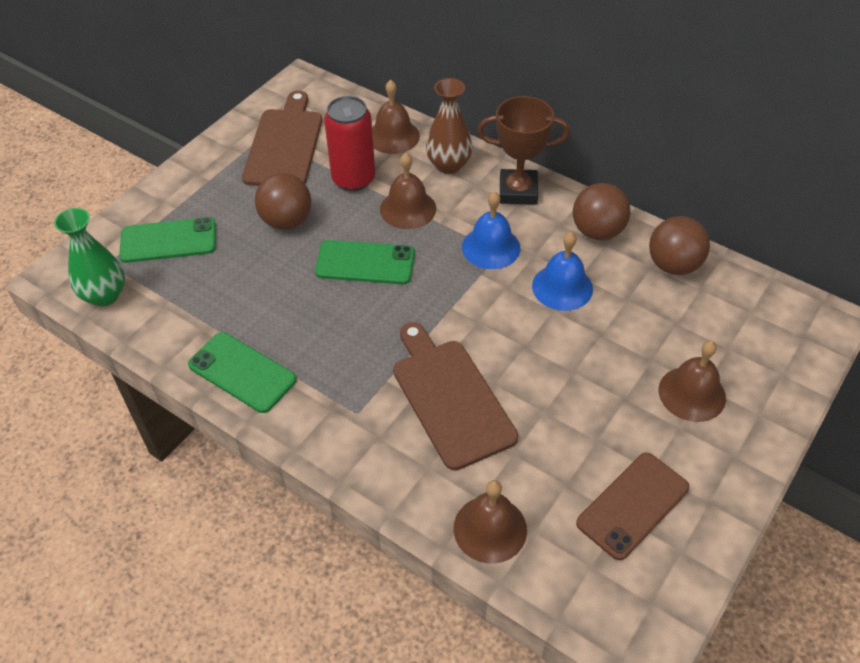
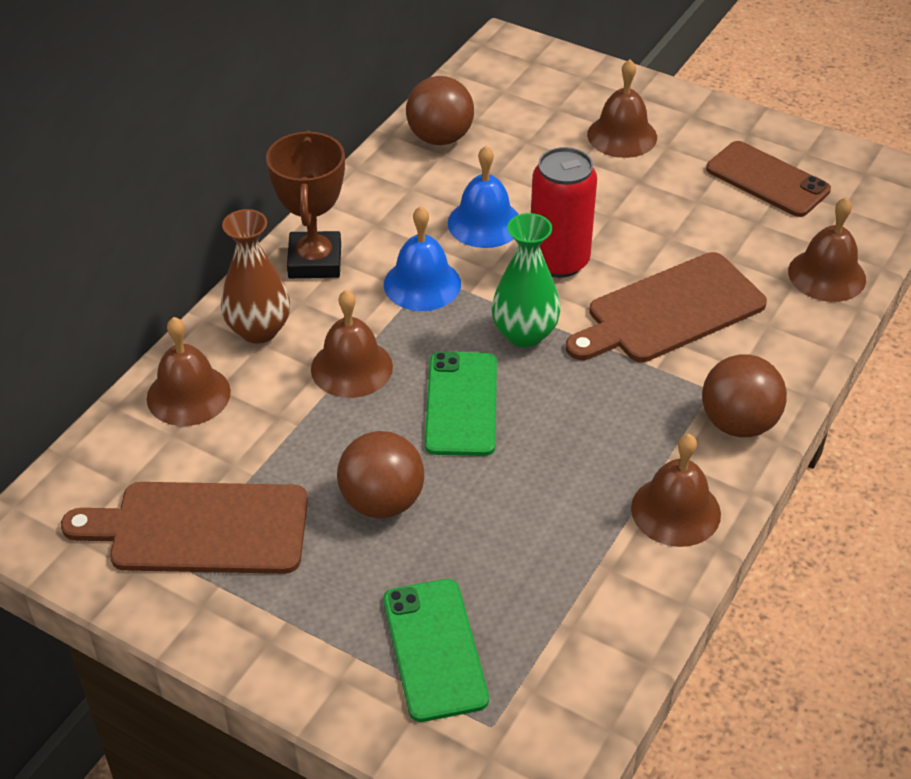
camera: 95 degrees left, 5 degrees down
green vase [54,208,125,306] -> green vase moved to [492,213,561,348]
green phone [188,332,296,413] -> brown bell [631,434,721,547]
red can [324,96,375,191] -> red can moved to [531,147,597,278]
brown ball [573,183,630,240] -> brown ball moved to [702,354,787,437]

